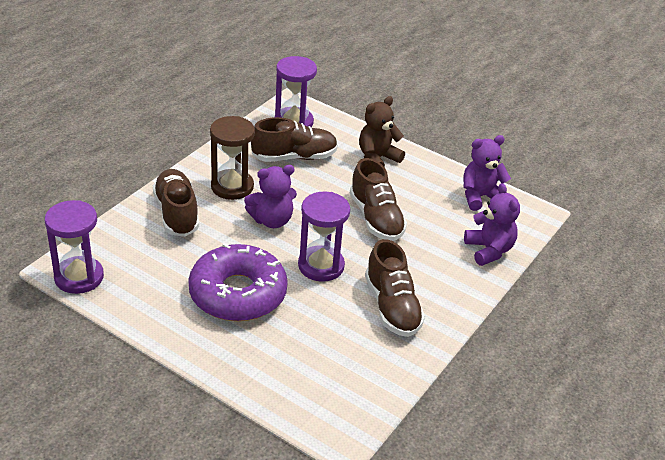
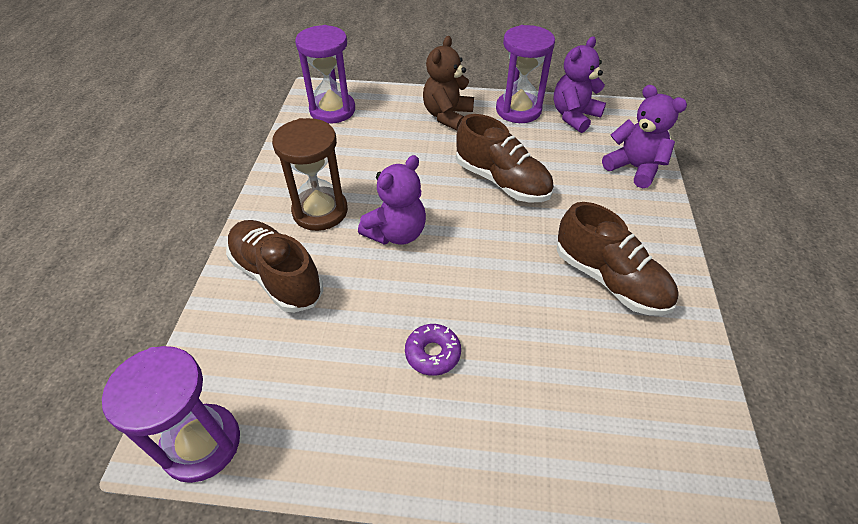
camera: 25 degrees left, 10 degrees up
purple donut [188,243,288,321] -> purple donut [405,324,461,376], size x0.41
brown shoe [251,117,338,162] -> none
purple hourglass [298,192,350,282] -> purple hourglass moved to [496,25,555,123]

